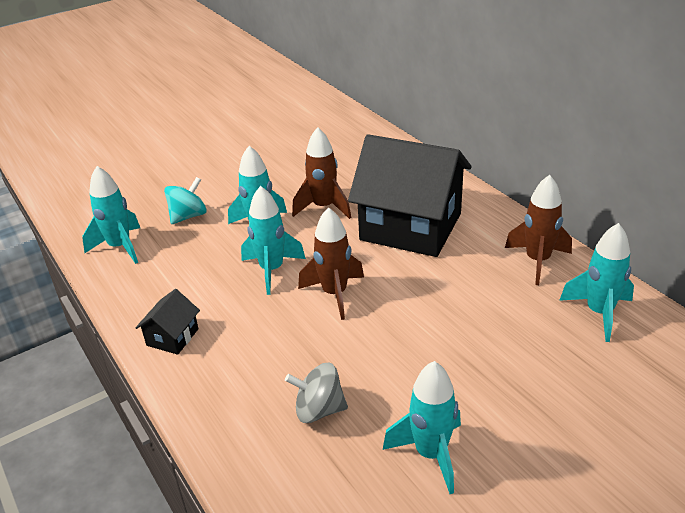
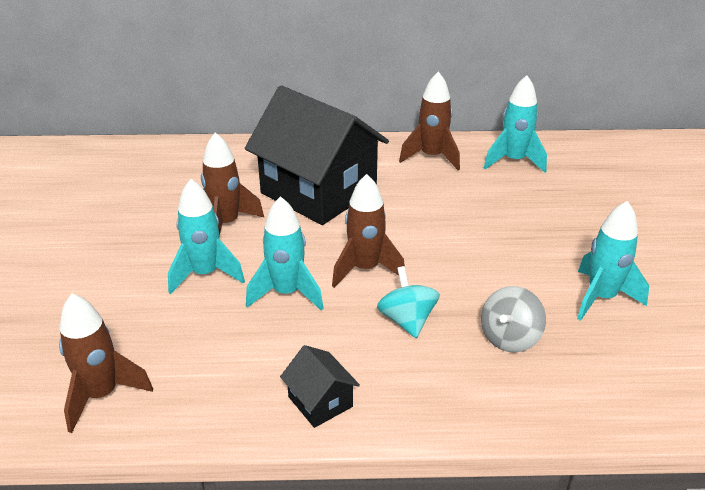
camera: 60 degrees left, 0 degrees up
turquoise rocket [82,166,140,264] -> brown rocket [59,293,153,433]
turquoise spinning top [164,177,207,224] -> turquoise spinning top moved to [377,266,440,338]
black house [348,134,472,257] -> black house turned 75 degrees clockwise [245,86,389,225]

